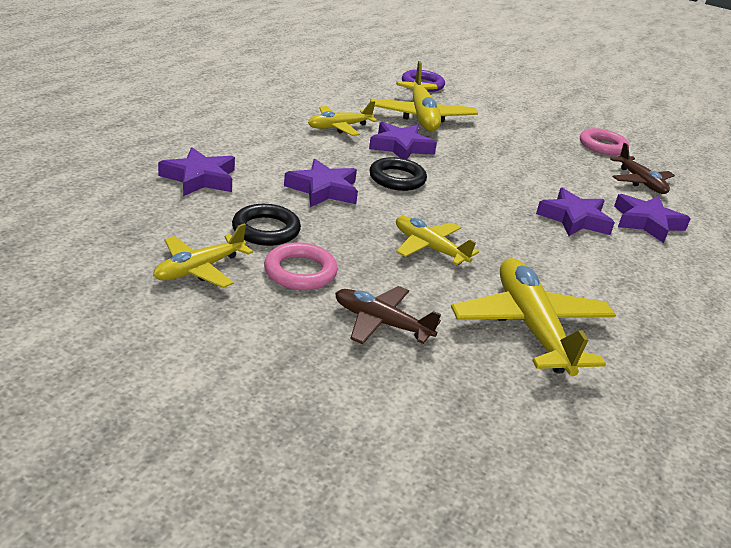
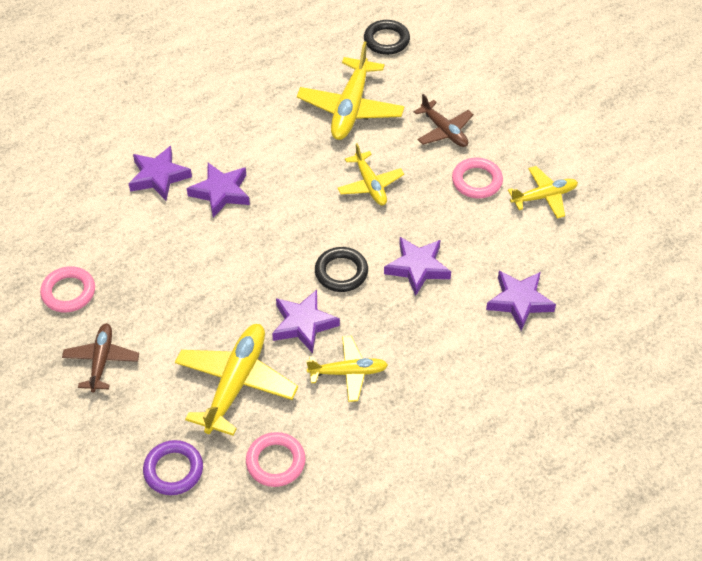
camera: 150 degrees left, 20 degrees up
black ring [232,204,301,246] -> black ring moved to [364,20,410,55]
brown plane [610,143,675,194] -> brown plane moved to [62,323,139,392]
none -> pink ring [246,432,306,487]

